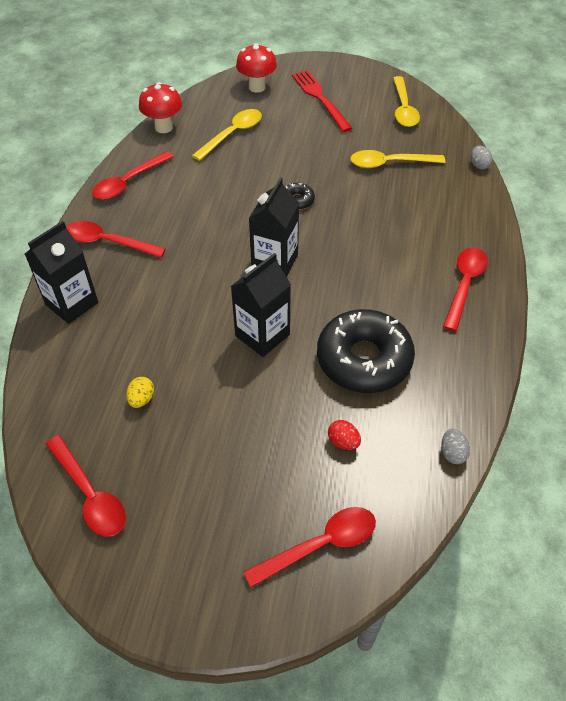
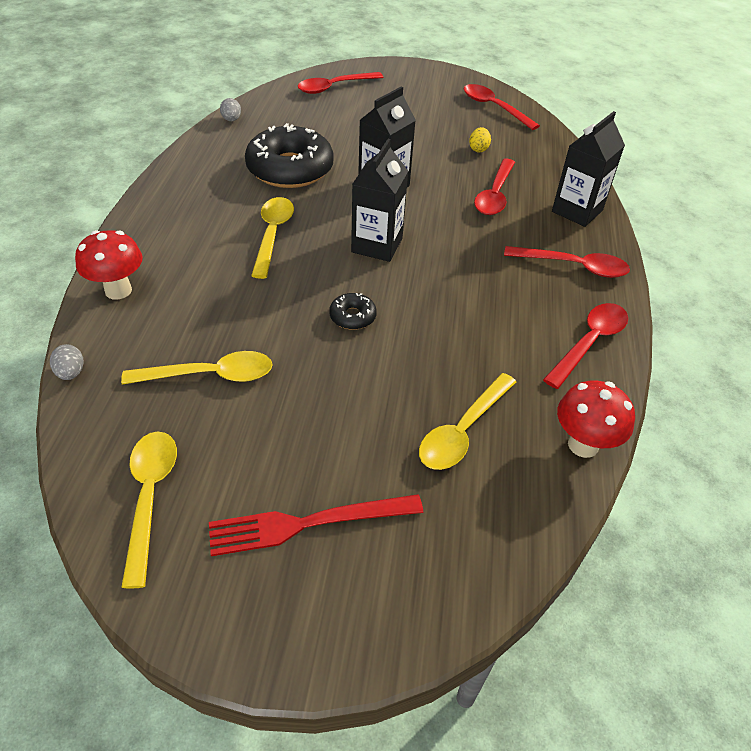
camera: 175 degrees right, 5 degrees down
red mushroom [236,43,277,93] -> red mushroom moved to [75,230,142,299]
red fork [292,70,353,132] -> red fork turned 105 degrees clockwise [209,494,423,556]
red egg [328,420,361,450] -> none
red spoon [443,247,488,331] -> red spoon moved to [474,158,515,215]
none -> yellow spoon [251,197,294,279]

